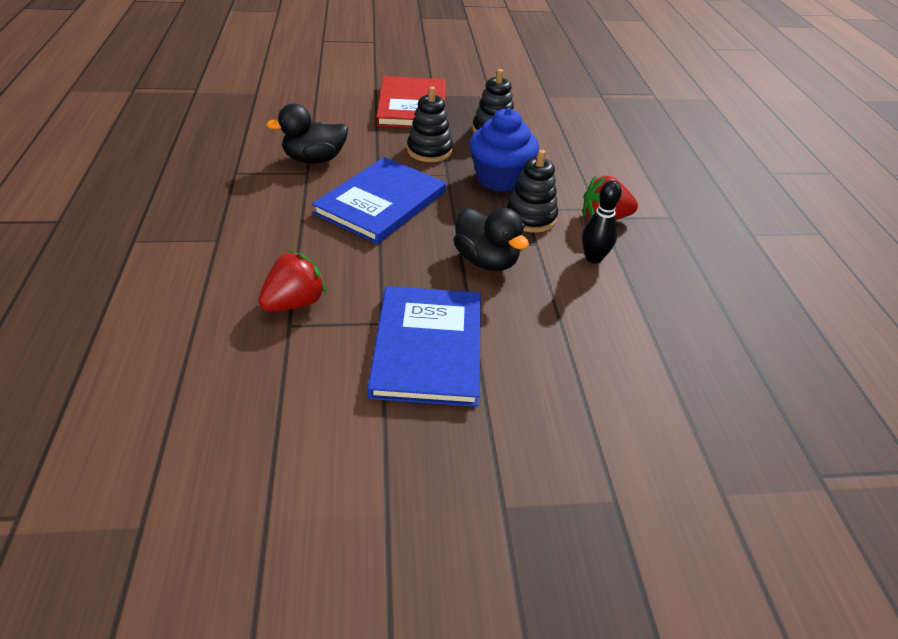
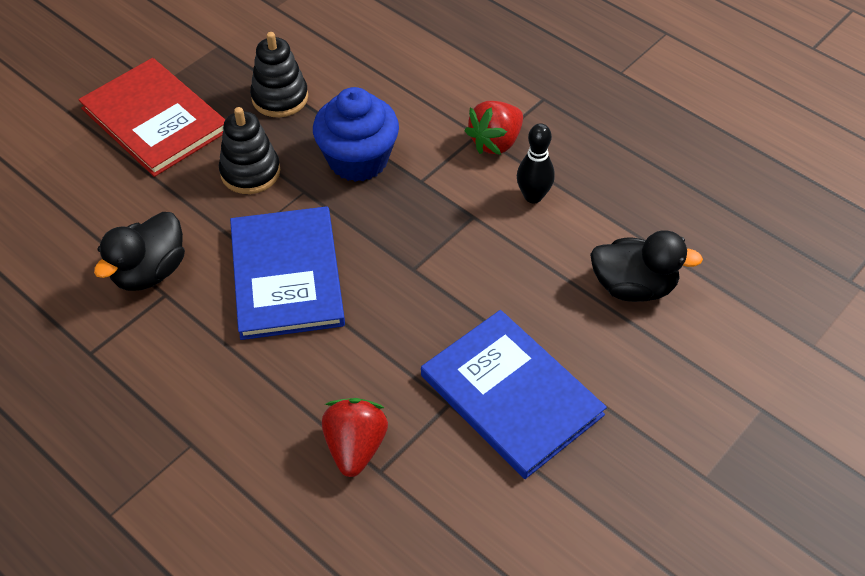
camera: 40 degrees left, 10 degrees up
black duck [454,208,529,271] -> black duck moved to [590,230,703,302]
black stacking toy [507,150,558,233] -> none

